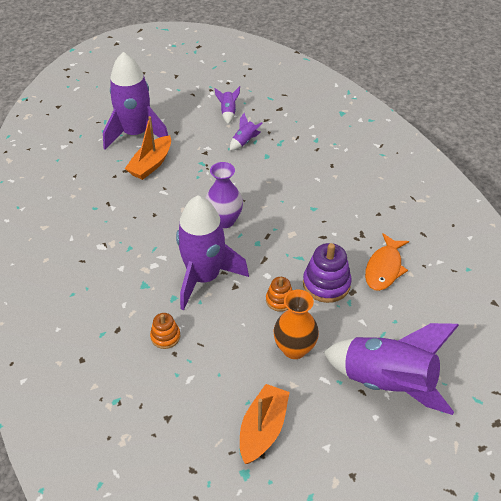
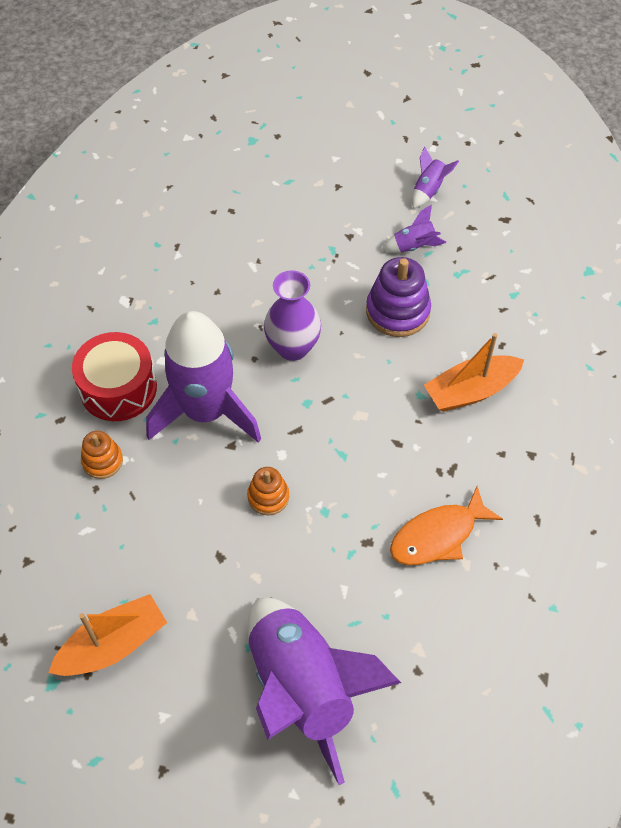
camera: 35 degrees right, 10 degrees up
purple rocket [103,52,168,150] -> none
orange boat [125,116,171,180] -> orange boat moved to [424,333,524,412]
orange vase [274,290,319,359] -> none
purple stacking toy [303,243,352,303] -> purple stacking toy moved to [366,257,431,337]
none -> red drum [72,332,157,421]

